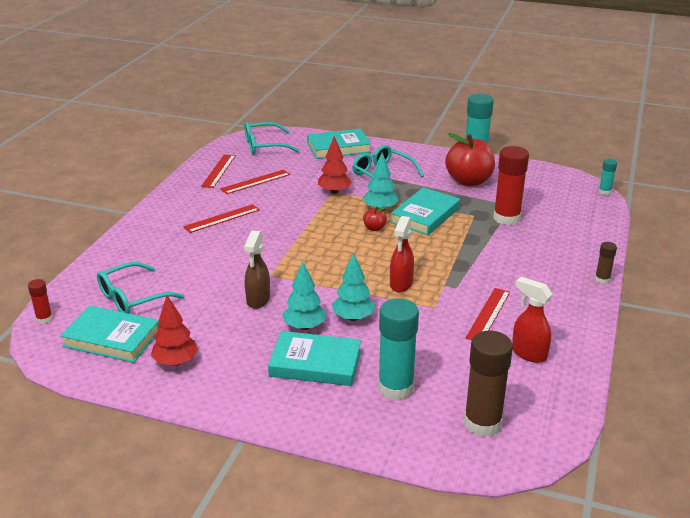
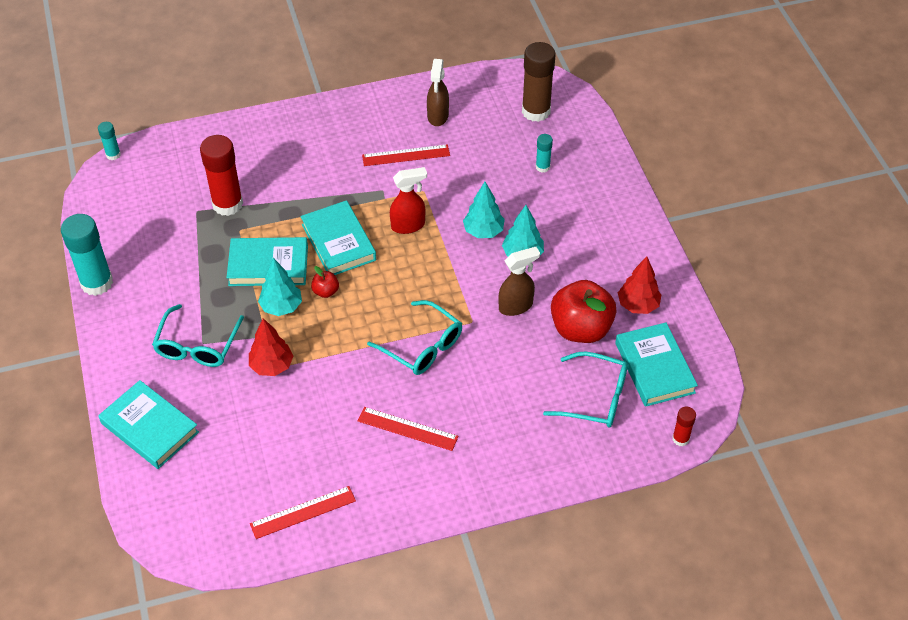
camera: 125 degrees left, 20 degrees up
red ruler [220,169,290,194] -> none
turquoise glasses [244,122,299,155] -> turquoise glasses moved to [367,300,462,375]
turquoise book [268,331,361,386] -> turquoise book moved to [301,200,376,275]
turquoise glue stick [378,298,419,400] -> turquoise glue stick [536,134,553,173], size x0.49
red apple [445,133,495,186] -> red apple moved to [551,280,617,343]
red spray bottle [512,277,553,363] -> brown spray bottle [427,59,449,126]
brown glue stick [595,242,617,284] -> none

